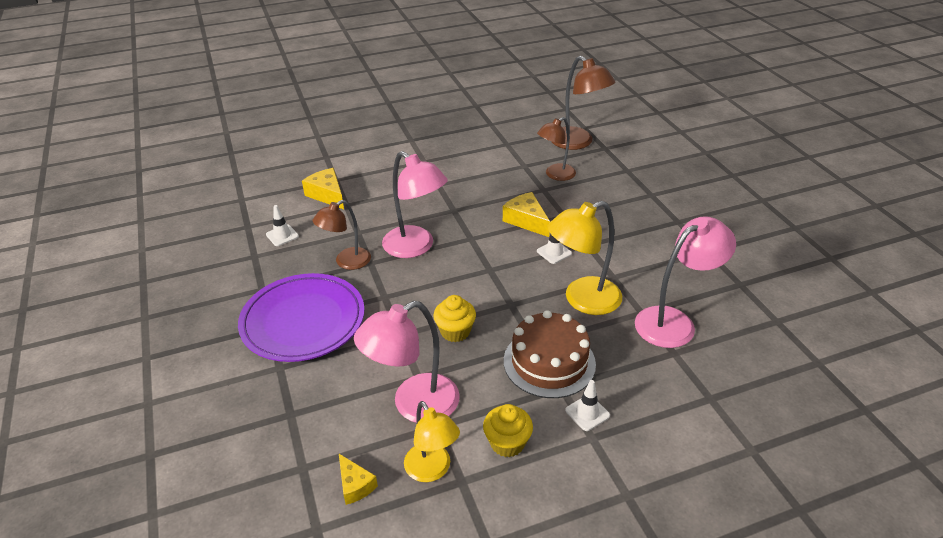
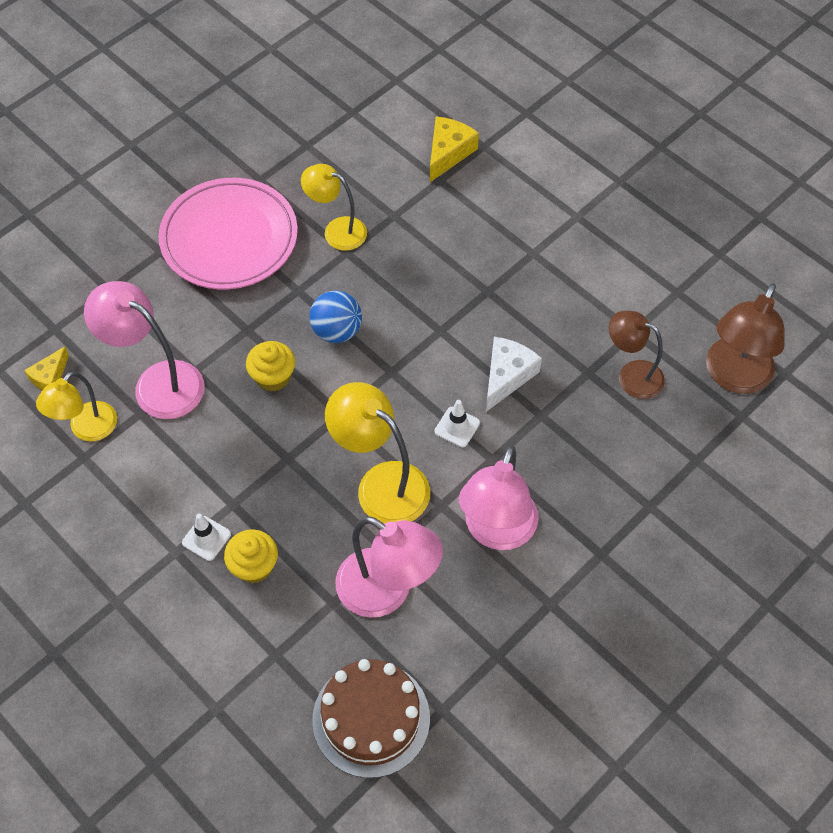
camera: 65 degrees right, 20 degrees up
purple plate [238,273,365,362] -> pink plate [158,178,298,289]
white traffic cone [266,205,299,246] -> none
brown lamp [313,200,371,270] -> yellow lamp [301,164,367,251]
pink lamp [382,151,448,258] -> pink lamp moved to [459,446,538,550]
yellow cupcake [483,404,533,457] -> yellow cupcake moved to [224,529,278,583]
yellow cheese [503,192,550,237] -> white cheese [486,337,542,412]
brown cake [504,310,596,398] -> brown cake moved to [312,659,430,778]
none -> blue ball [309,290,362,343]

